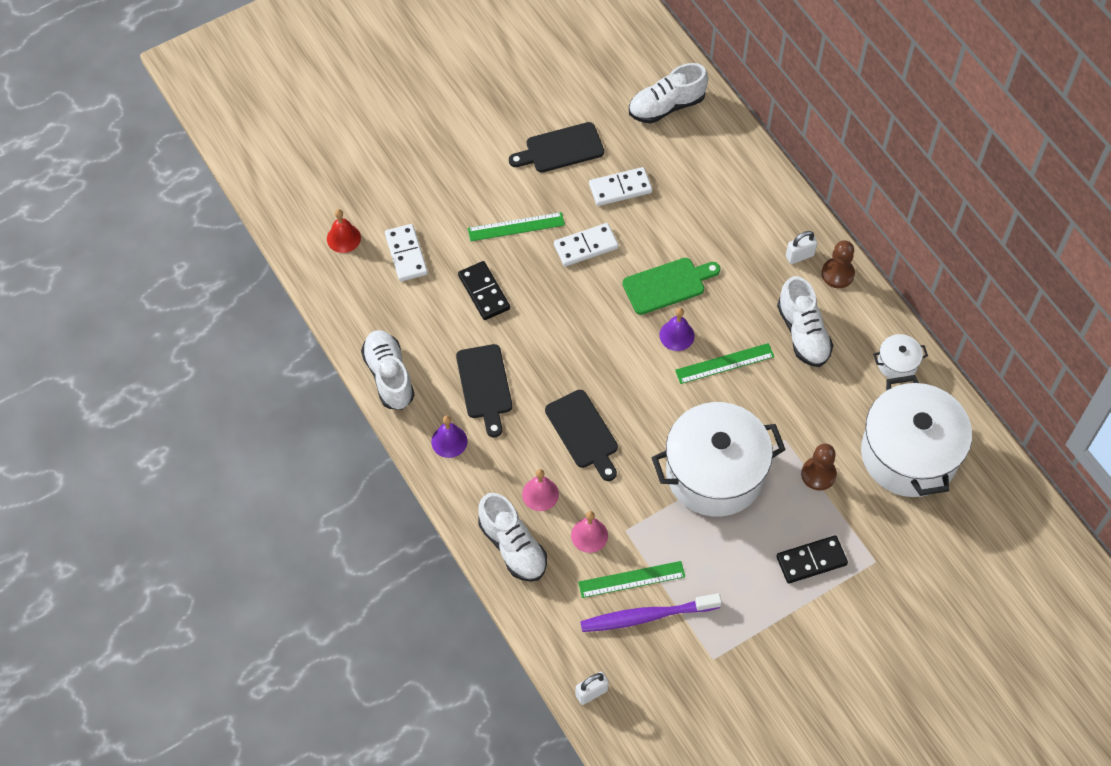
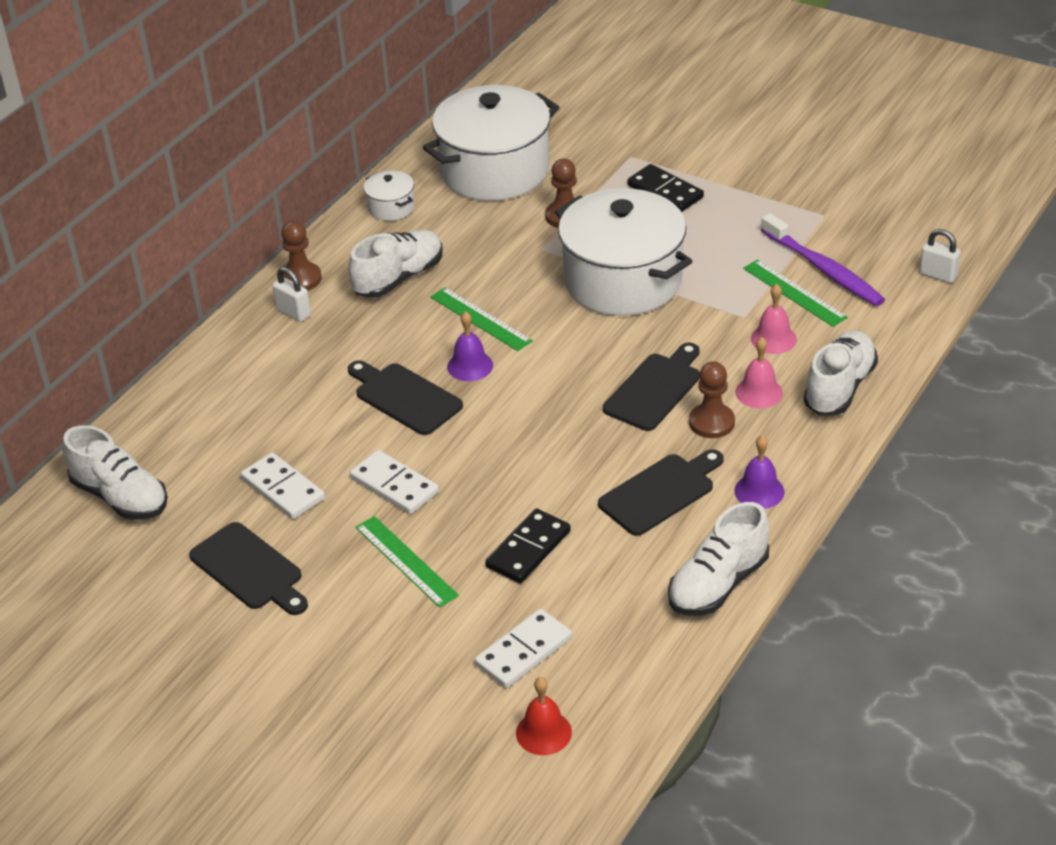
camera: 115 degrees left, 20 degrees down
green cutting board [622,258,720,315] -> black cutting board [348,360,463,435]
none -> brown pawn [689,361,735,438]

